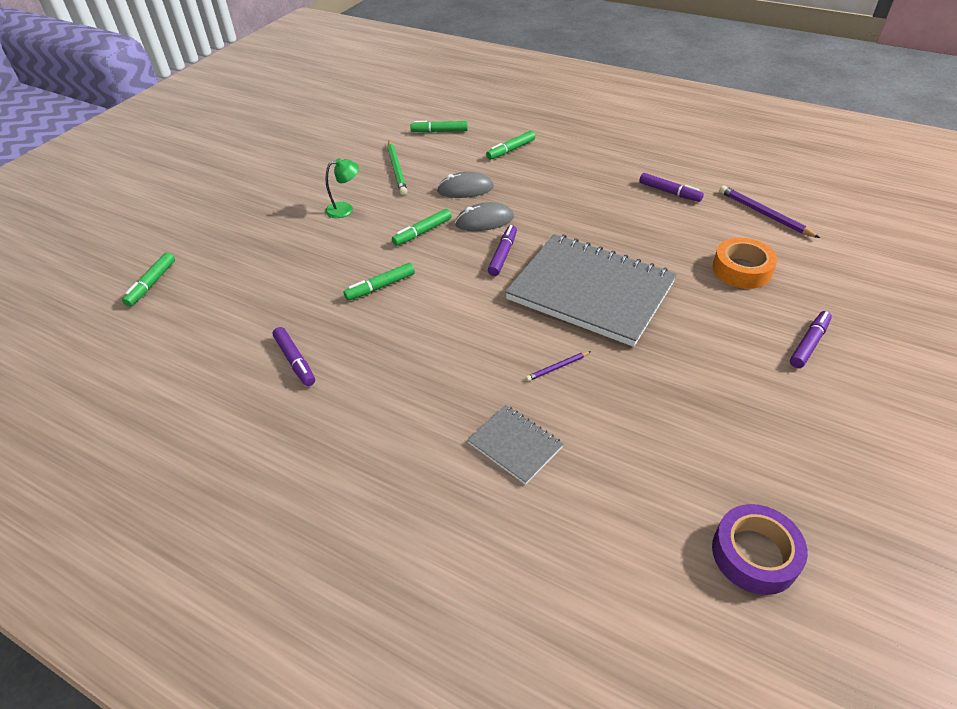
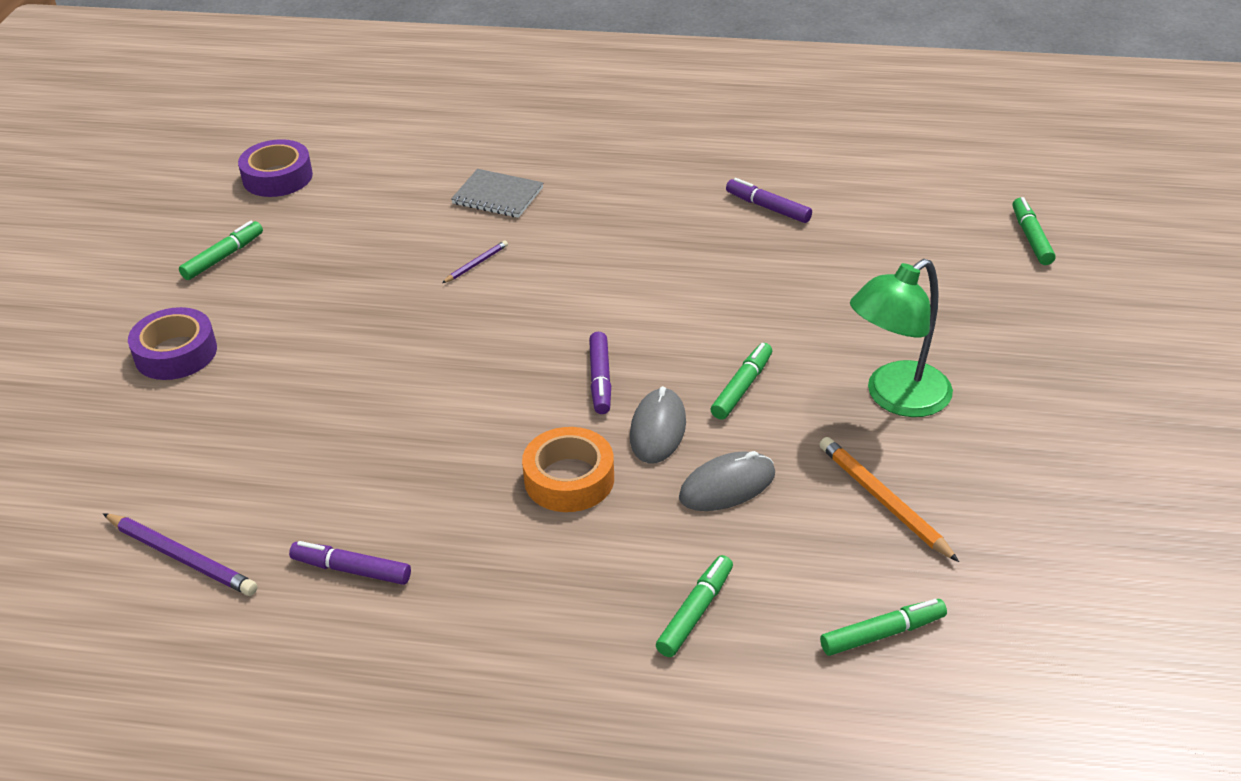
camera: 160 degrees right, 5 degrees down
green lamp [325,158,359,218] -> green lamp [850,259,953,417], size x1.78
green marker [344,263,415,300] -> green marker moved to [179,221,263,280]
green pencil [387,141,407,195] -> orange pencil [819,437,959,562]
grey mouse [455,202,514,231] -> grey mouse turned 45 degrees counterclockwise [630,386,686,464]
grey notebook [505,234,677,347] -> none
orange tape [712,238,777,289] -> orange tape moved to [522,427,614,512]
purple marker [790,311,832,368] -> purple tape [128,307,217,380]

